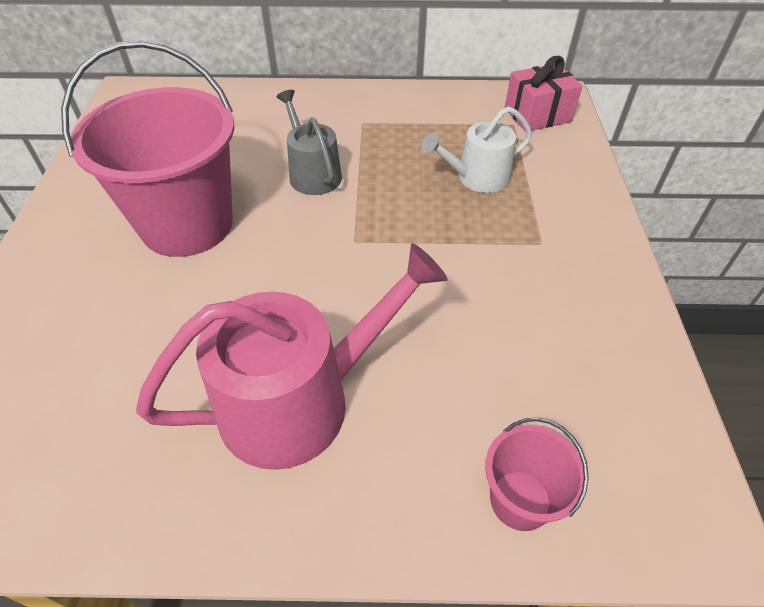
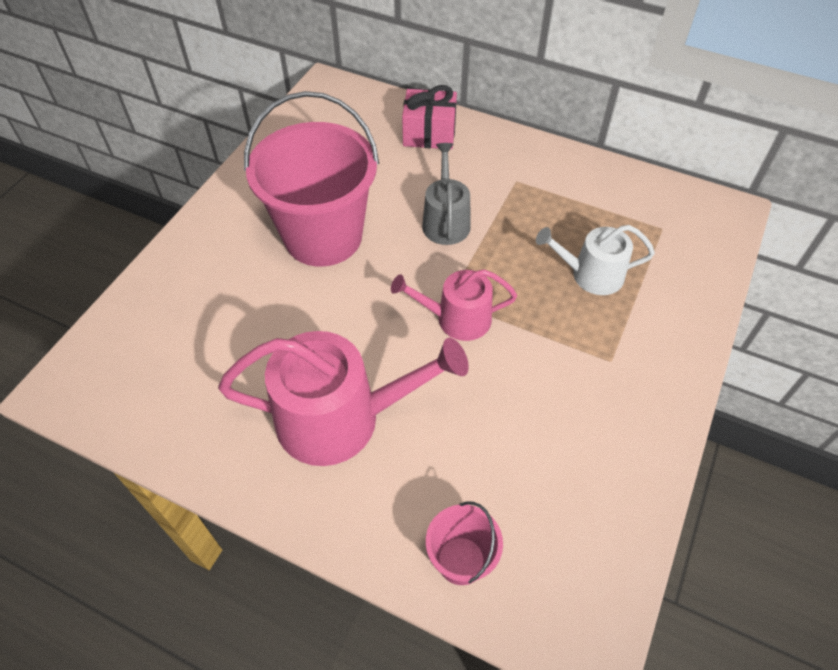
camera: 25 degrees right, 5 degrees up
pink gift [505,56,583,131] -> pink gift moved to [402,85,457,149]
none -> pink watering can [391,269,517,341]

